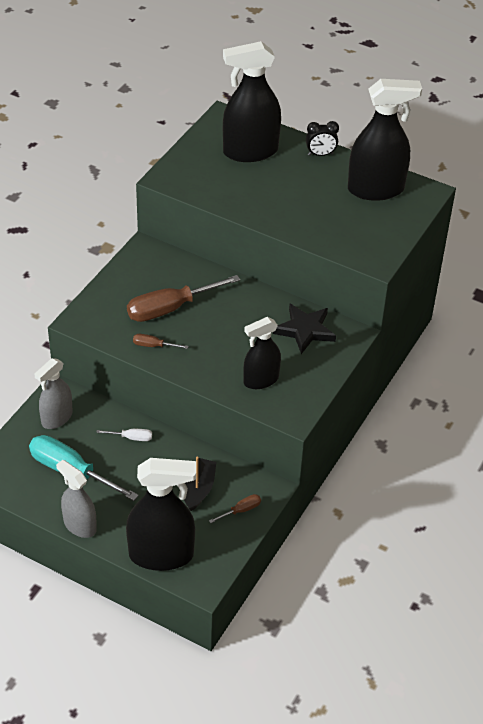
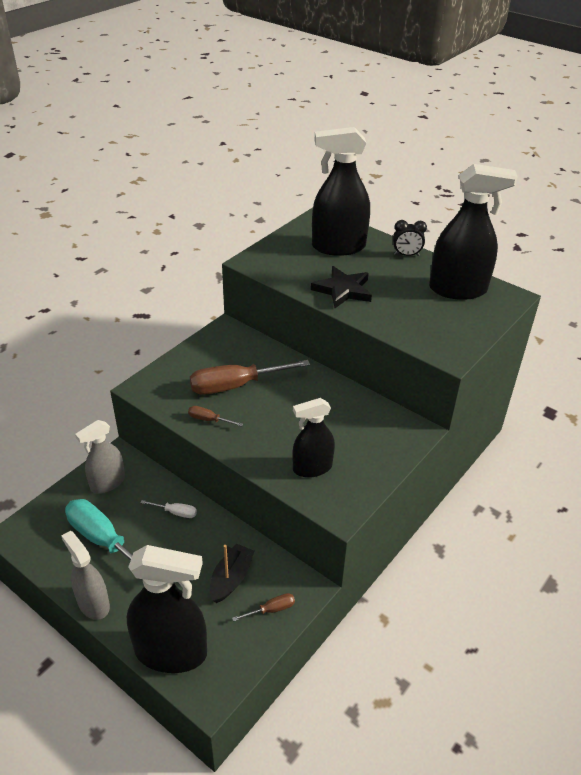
camera: 10 degrees right, 5 degrees down
black star [273,304,336,354] -> black star moved to [311,266,372,308]

